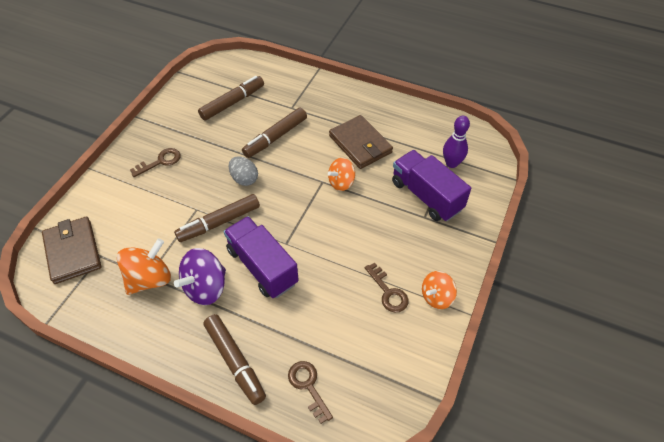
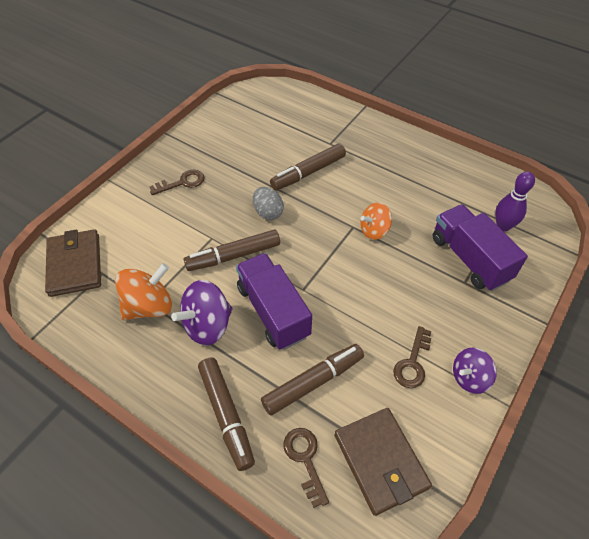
camera: 10 degrees right, 0 degrees up
brown marker [198,76,264,121] -> brown marker moved to [261,344,364,416]
brown wallet [329,115,393,169] -> brown wallet moved to [335,408,432,516]
brown key [365,263,409,313] -> brown key turned 45 degrees clockwise [393,326,432,388]
orange spinning top [422,271,457,309] -> purple spinning top [453,348,497,394]

